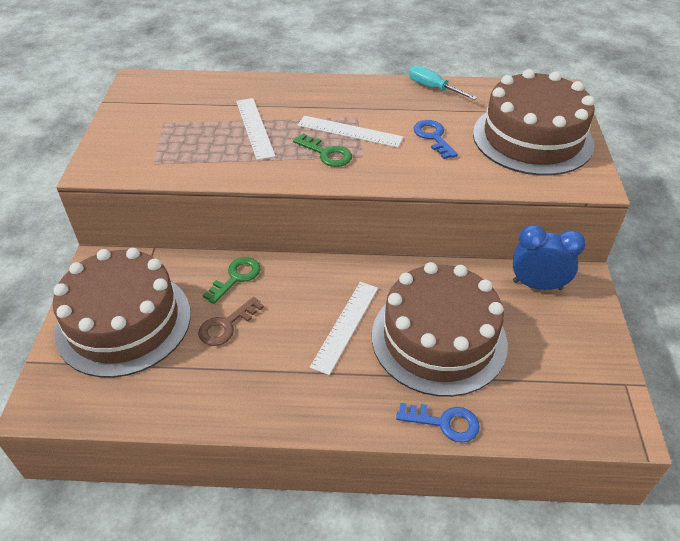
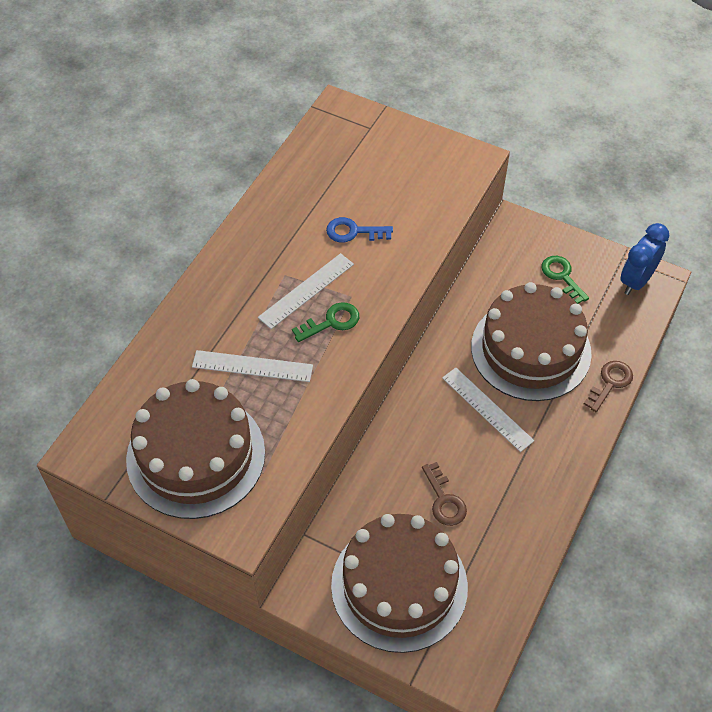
camera: 65 degrees left, 10 degrees up
green key [203,257,261,304] -> green key moved to [542,256,589,304]
blue key [396,403,480,443] -> brown key [584,361,633,412]
turquoise screwdriver [409,65,477,100] -> none
brown cake [473,69,595,176] -> brown cake moved to [126,379,265,519]
blue clock [513,225,586,290] -> blue clock moved to [620,223,669,295]

